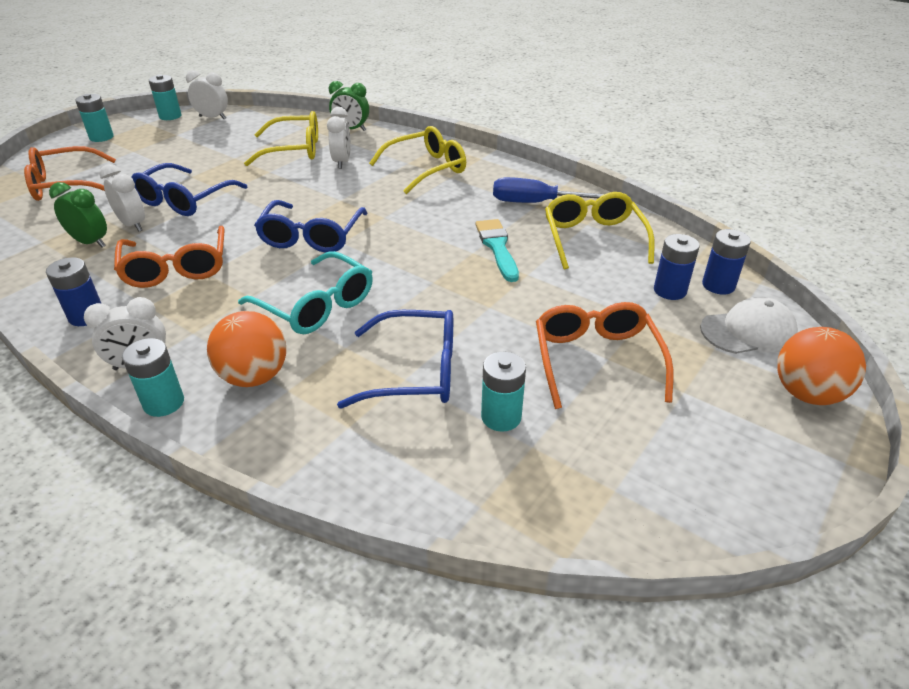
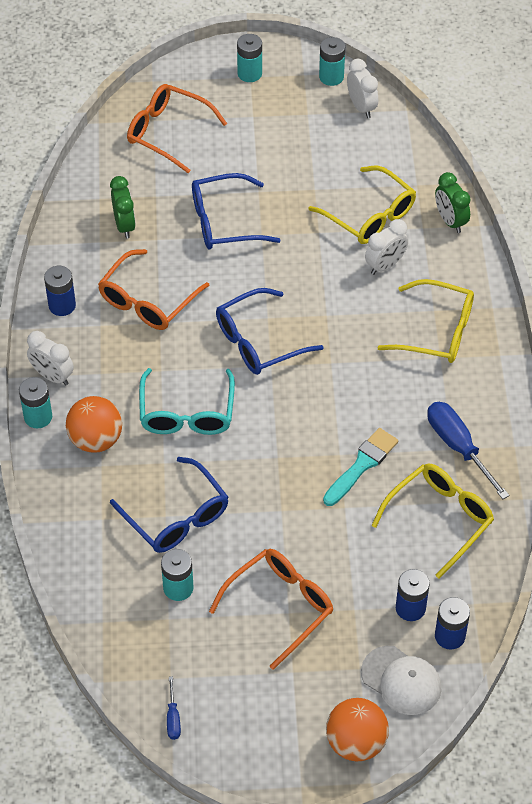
camera: 50 degrees right, 15 degrees up
white clock [99,164,145,231] -> none
none -> blue screwdriver [167,676,181,740]

